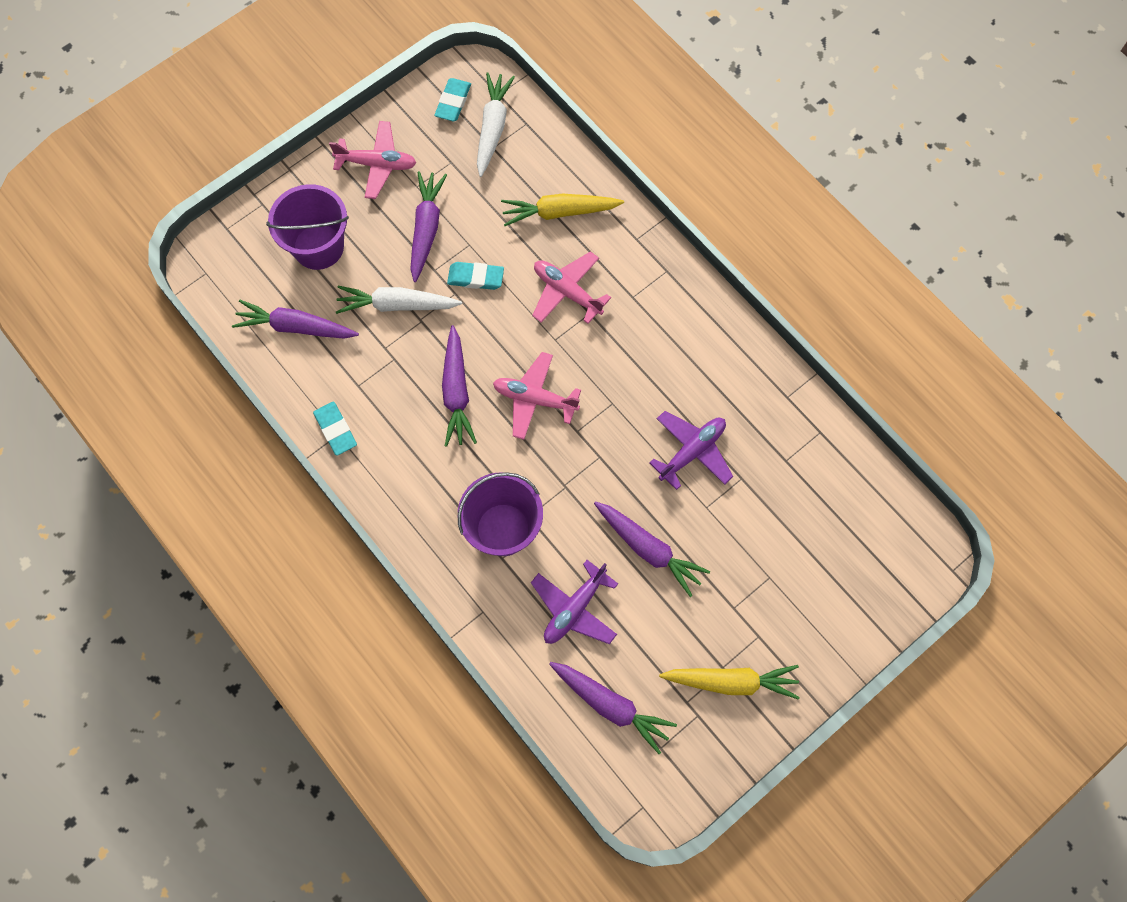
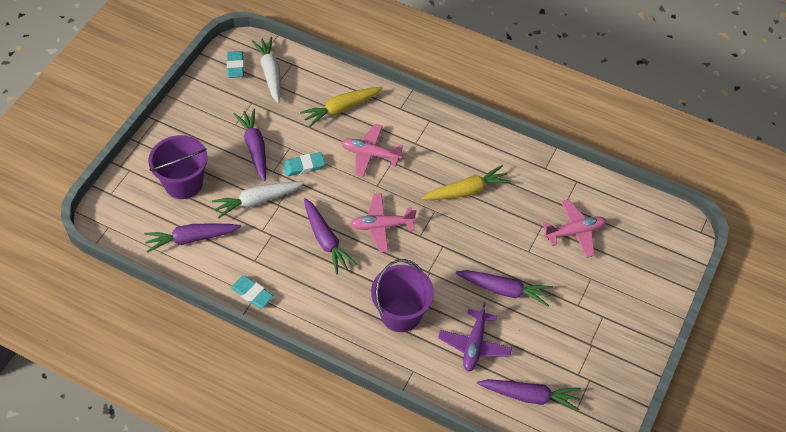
camera: 25 degrees left, 15 degrees down
pink plane [329,121,416,199] -> pink plane moved to [542,199,606,258]
purple plane [650,411,733,490] -> none
yellow carrot [659,665,800,700] -> yellow carrot moved to [421,165,511,200]

